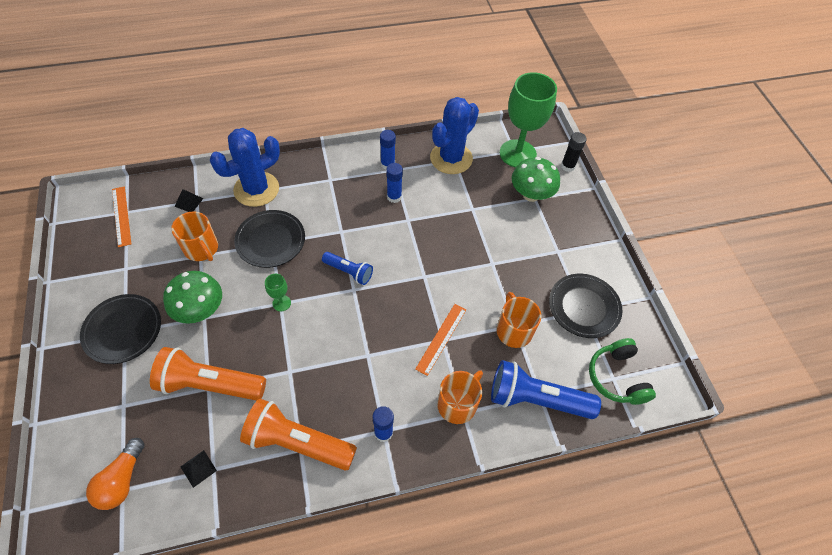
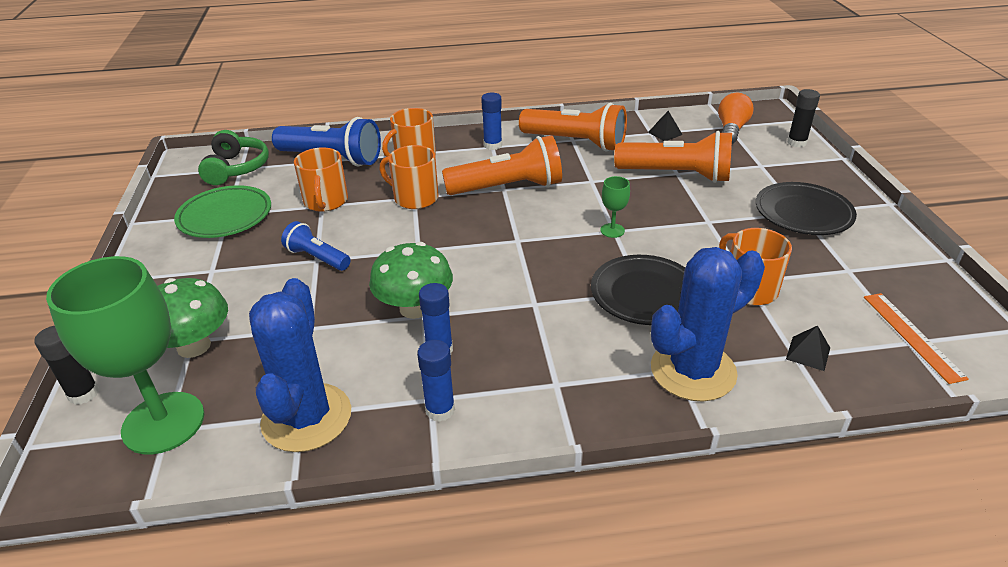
camera: 170 degrees left, 20 degrees down
green mushroom [163,271,222,324] -> green mushroom moved to [369,242,453,319]
blue flashlight [322,252,373,285] -> blue flashlight moved to [281,221,351,271]
orange ruler [415,304,466,376] -> orange mug [379,145,439,209]
blue cactus [430,97,479,174] -> blue cactus turned 45 degrees counterclockwise [249,278,351,452]
black plate [549,274,622,338] -> green plate [174,185,271,238]
none -> orange flashlight [442,135,562,195]
none -> black glue stick [787,89,820,147]

